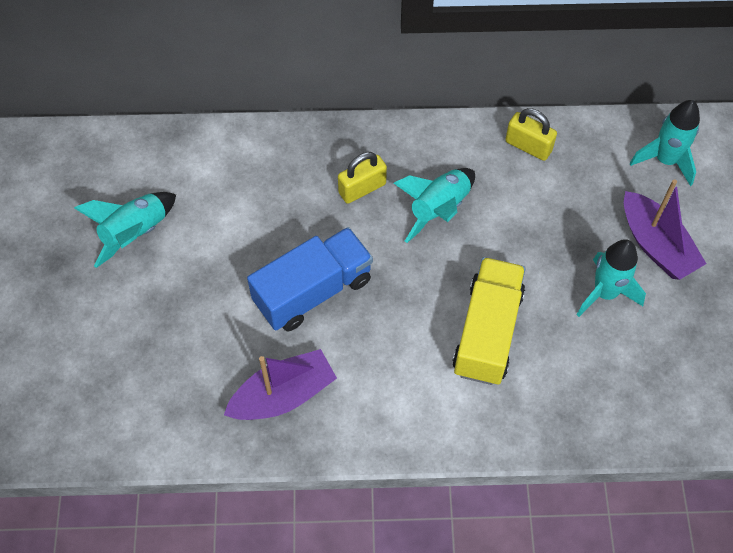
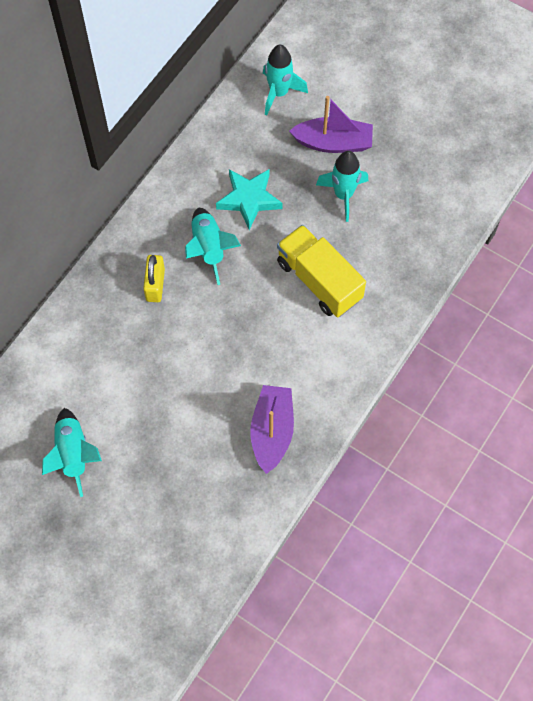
camera: 55 degrees left, 5 degrees up
blue truck [247,227,373,332] -> none
yellow padlock [505,108,557,161] -> none
none -> turquoise star [216,169,283,230]

